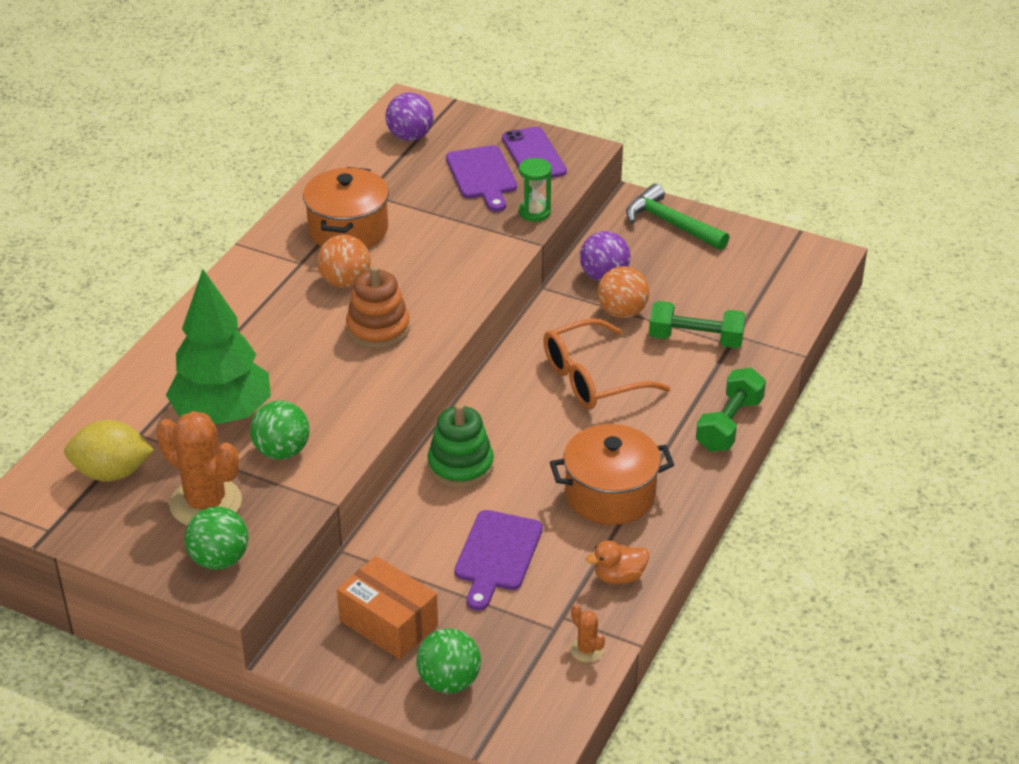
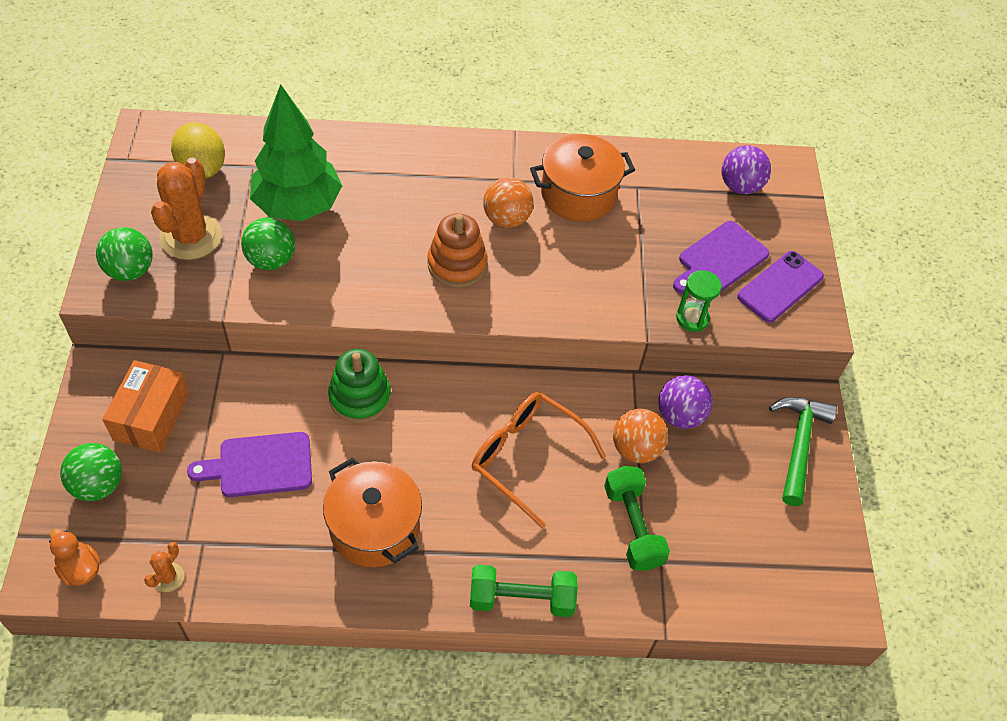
camera: 60 degrees right, 15 degrees up
orange duck [586,540,649,584] -> orange duck moved to [49,529,101,586]

